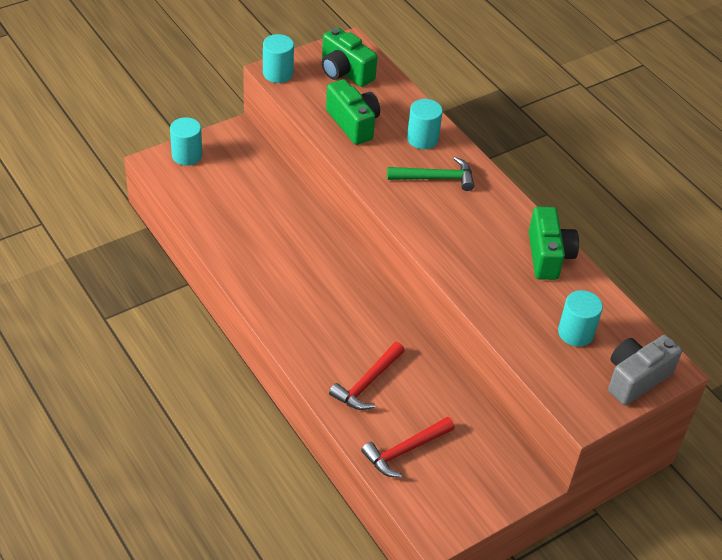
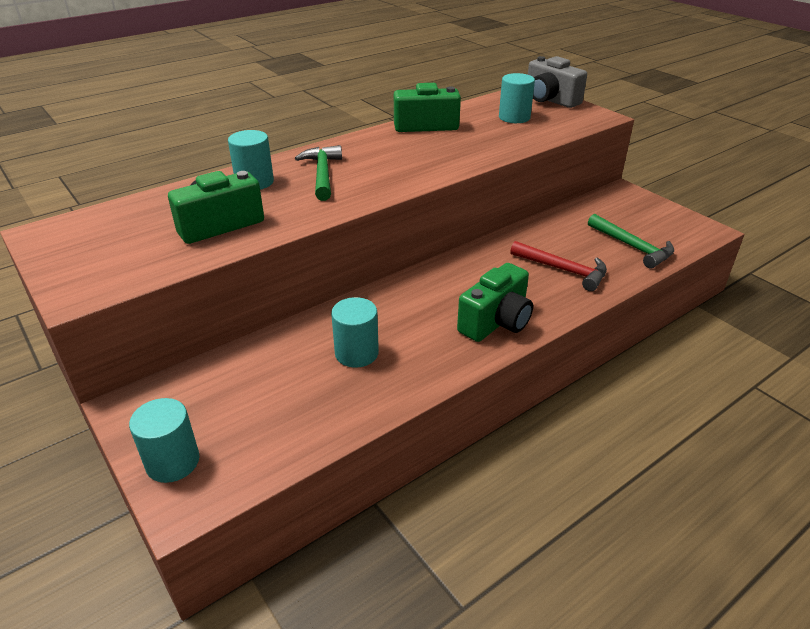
camera: 90 degrees left, 10 degrees down
turquoise cylinder [263,34,294,83] -> turquoise cylinder moved to [331,297,379,368]
green camera [322,27,377,87] -> green camera moved to [457,263,533,342]
red hammer [361,417,455,478] -> green hammer [588,214,674,269]

